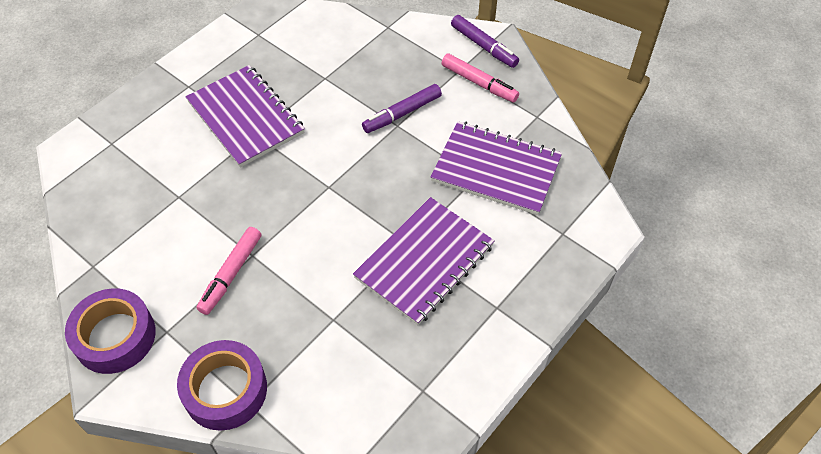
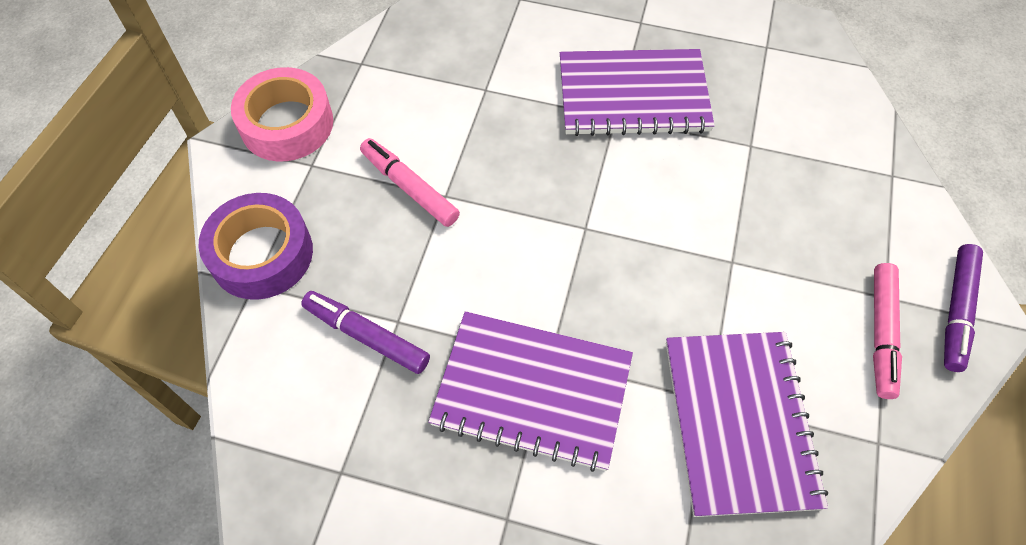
camera: 65 degrees right, 5 degrees up
purple tape [65,288,156,374] -> pink tape [231,67,333,161]
purple notebook [186,65,305,168] -> purple notebook turned 60 degrees clockwise [560,49,715,136]
pink marker [196,227,261,315] -> pink marker turned 45 degrees clockwise [360,138,460,227]
purple marker [362,84,442,133] -> purple marker moved to [301,291,430,374]

